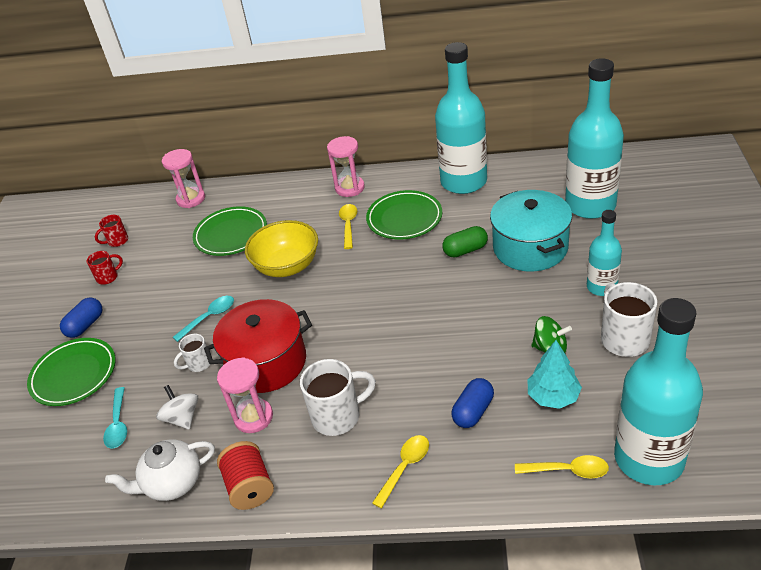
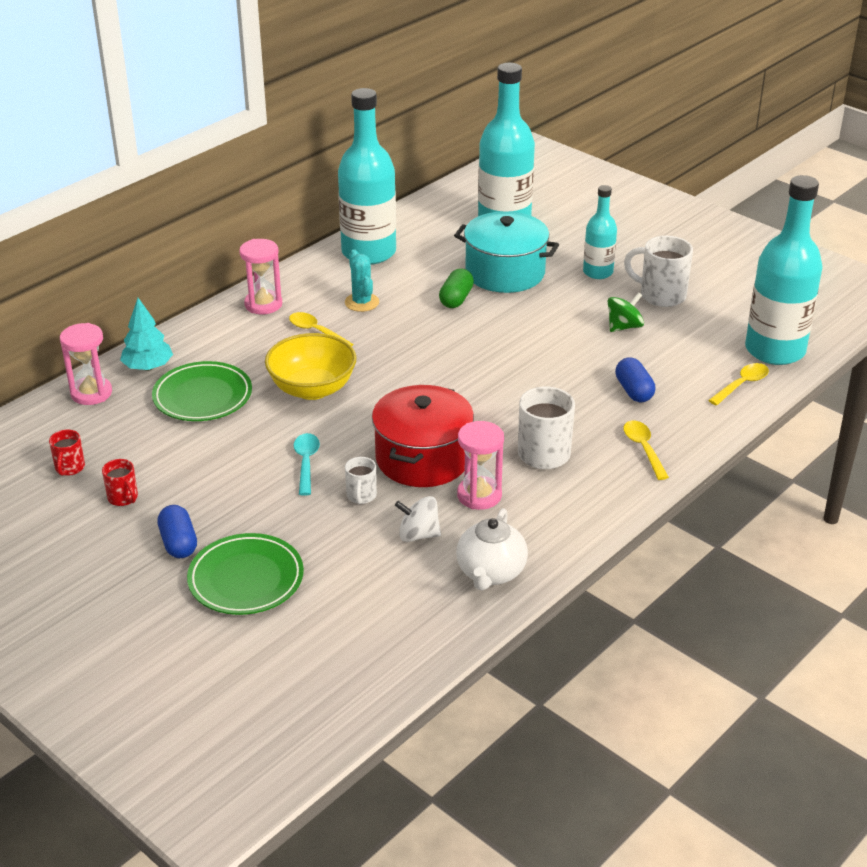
camera: 55 degrees left, 5 degrees down
red mug [87,251,123,285] -> red mug turned 135 degrees clockwise [102,459,138,506]
turquoise spoon [103,387,127,448] -> none
red spool [217,441,274,510] -> none
green plate [366,190,442,239] -> turquoise cactus [345,250,379,312]
turquoise tree [528,340,582,409] -> turquoise tree moved to [120,298,173,371]

